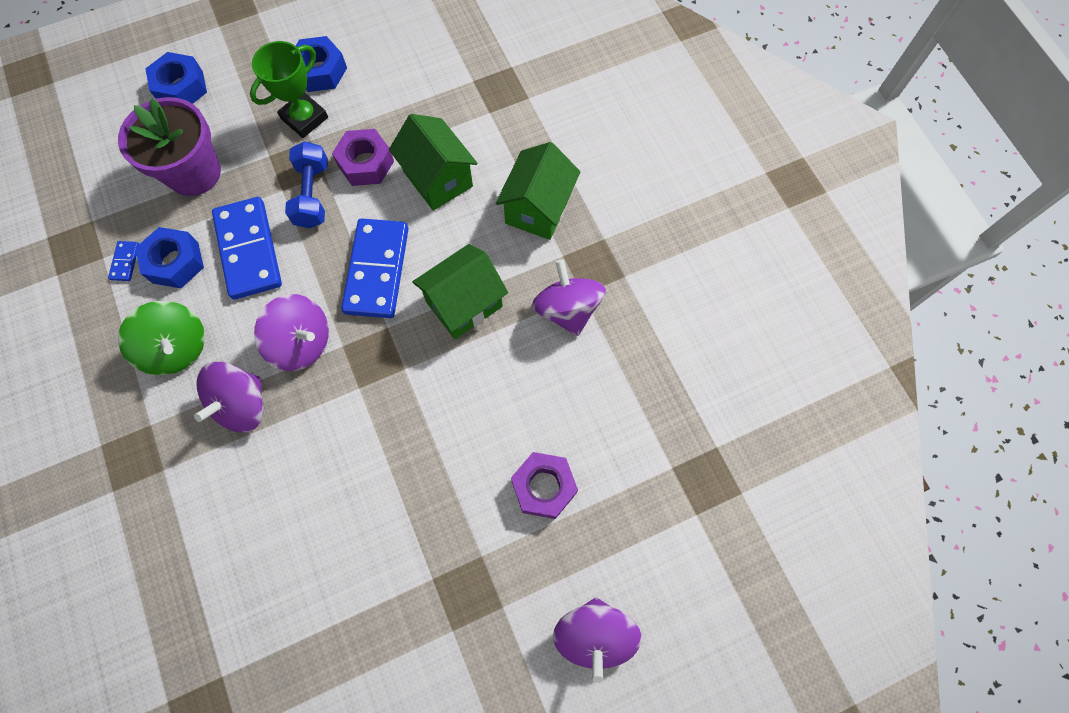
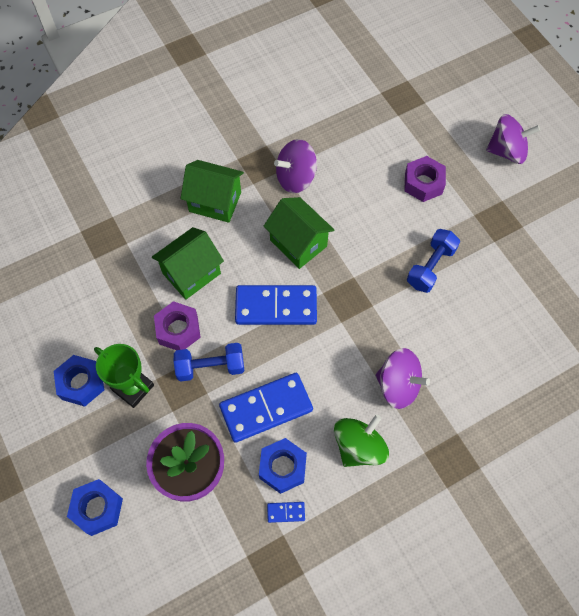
camera: 95 degrees left, 5 degrees down
purple spinning top [254,294,329,371] -> none
none -> blue dumbbell [407,229,460,293]

